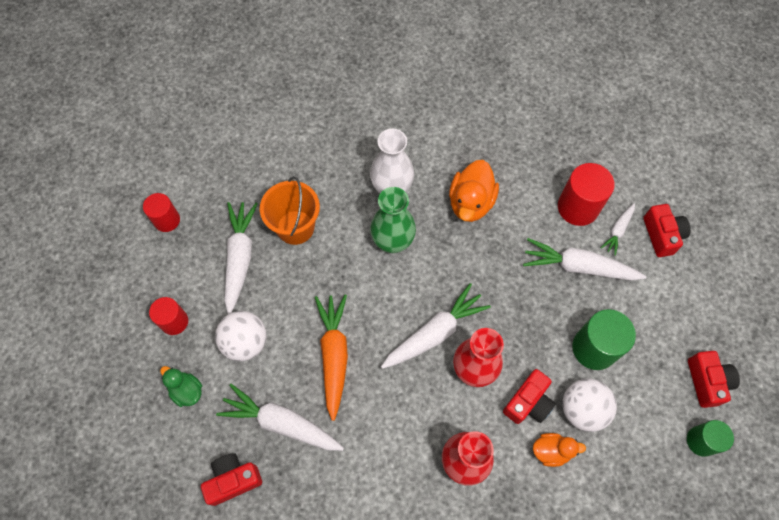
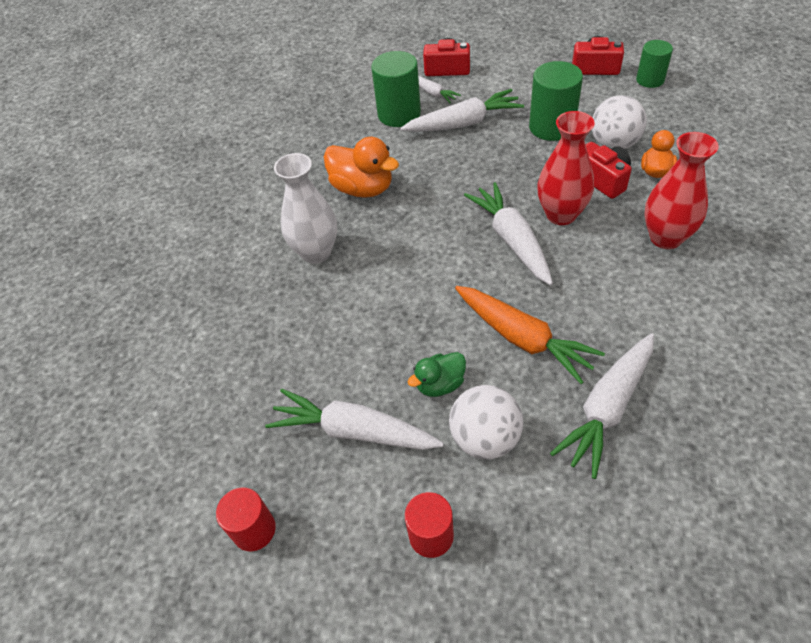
camera: 70 degrees left, 15 degrees down
green duck [160,366,202,407] -> green duck moved to [408,352,466,397]
red camera [201,453,262,506] -> none
orange bucket [260,176,320,245] -> none
orange carrot [315,295,348,421] -> orange carrot turned 150 degrees counterclockwise [455,286,605,384]
green vase [370,187,416,253] -> none
white carrot [523,238,646,280] -> white carrot turned 135 degrees counterclockwise [400,89,524,132]
red cylinder [558,163,615,226] -> green cylinder [371,51,421,127]

